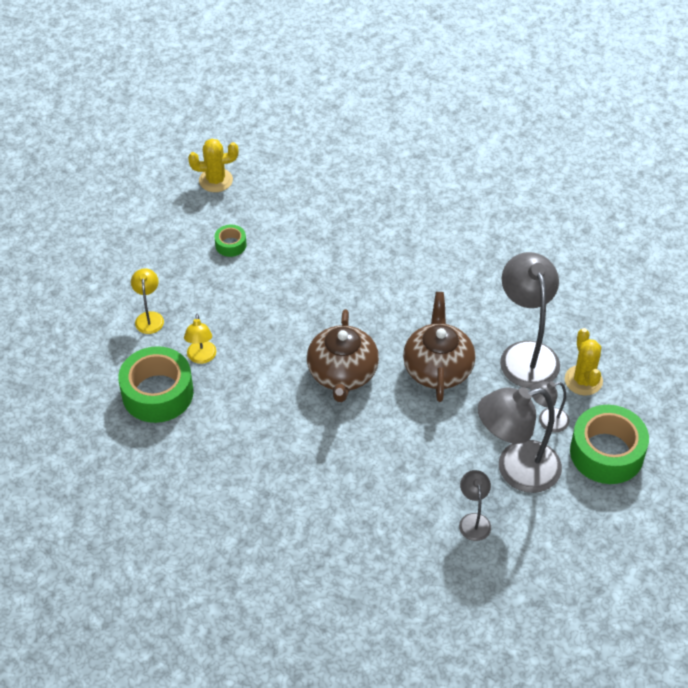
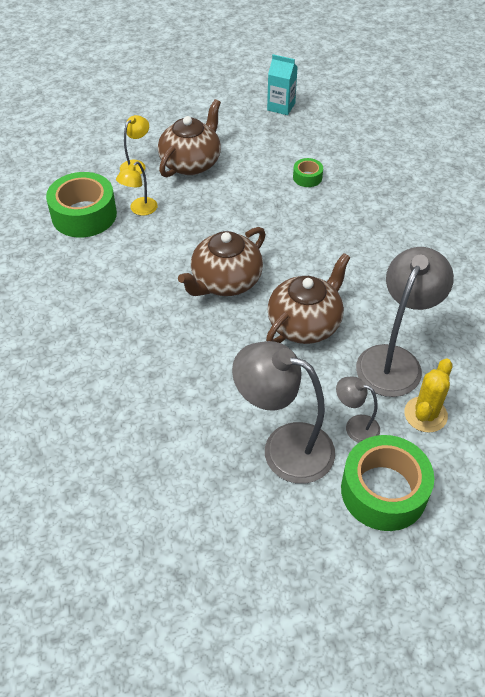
camera: 40 degrees right, 0 degrees up
yellow cactus [188,139,239,192] -> turquoise carton [267,54,298,115]
green tape [214,225,246,257] -> green tape moved to [293,158,323,187]
grey lamp [459,470,491,541] -> none
none -> brown teapot [158,99,221,178]

